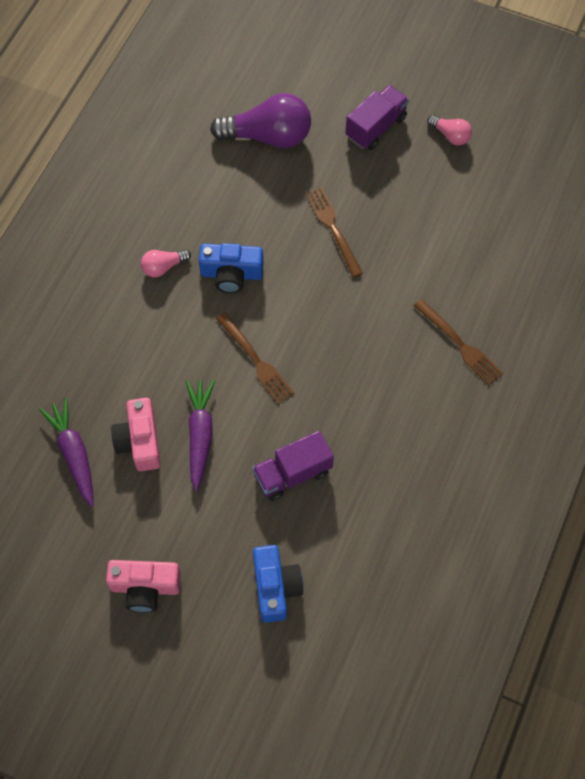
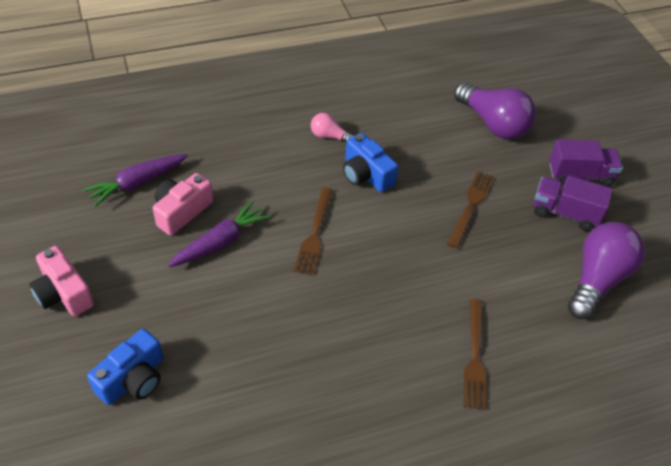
camera: 45 degrees right, 15 degrees down
purple carrot [39,398,94,507] -> purple carrot turned 150 degrees counterclockwise [83,154,188,207]
purple truck [252,431,334,501] -> purple truck moved to [533,175,612,231]
pink light bulb [427,115,472,145] -> none
none -> purple light bulb [568,222,645,319]

